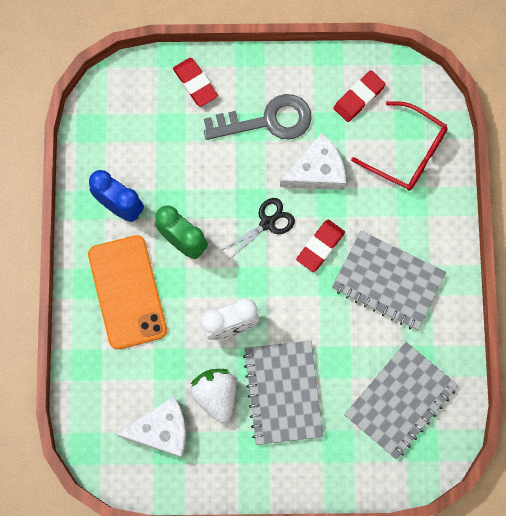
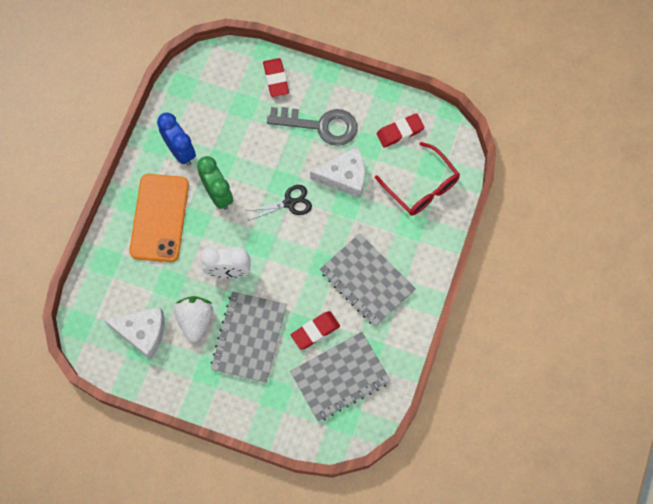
camera: 20 degrees right, 5 degrees down
red eraser [296,220,345,272] -> red eraser moved to [291,311,340,350]

